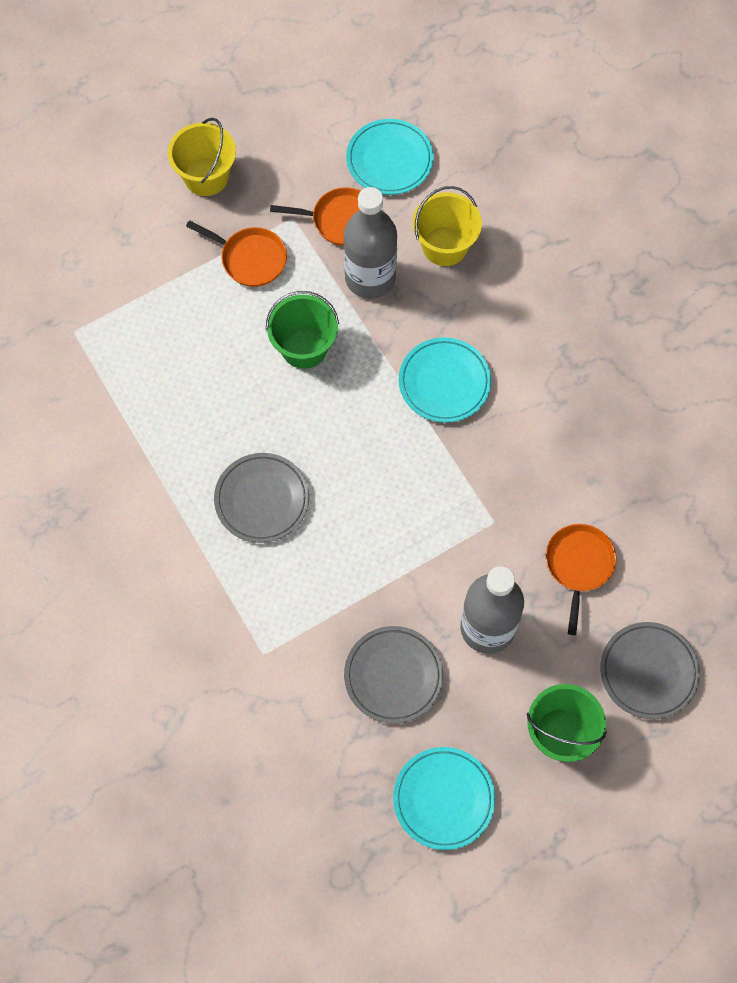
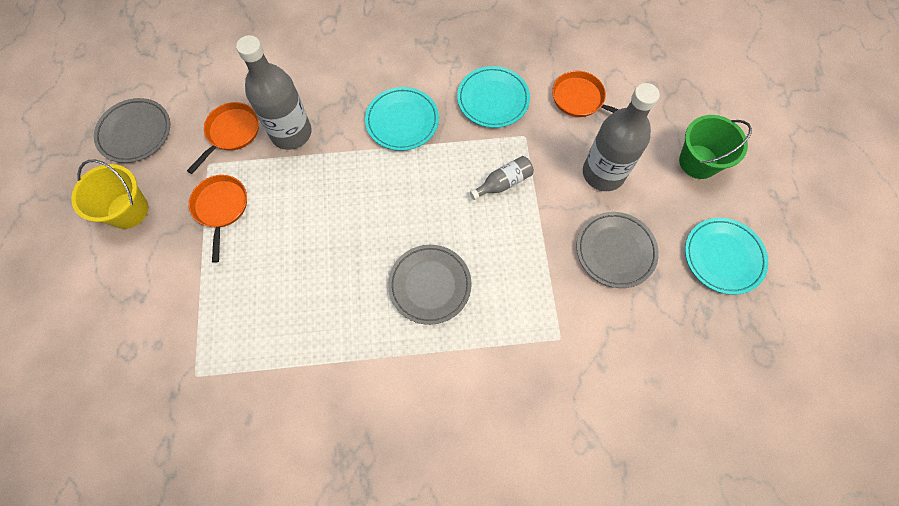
camera: 65 degrees left, 0 degrees up
orange pan [186,220,287,287] -> orange pan turned 60 degrees counterclockwise [189,175,247,263]
green bucket [266,291,339,369] -> none
turquoise plate [346,119,434,195] -> turquoise plate moved to [457,66,530,128]
yellow bucket [412,186,482,266] -> none
grey plate [600,622,700,719] -> grey plate moved to [94,98,170,163]
none -> grey bottle [470,156,534,200]

